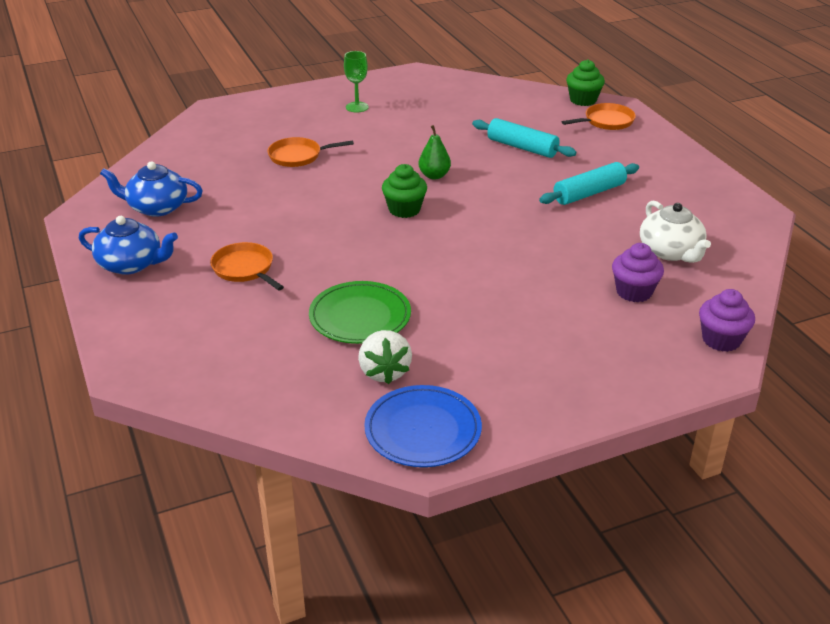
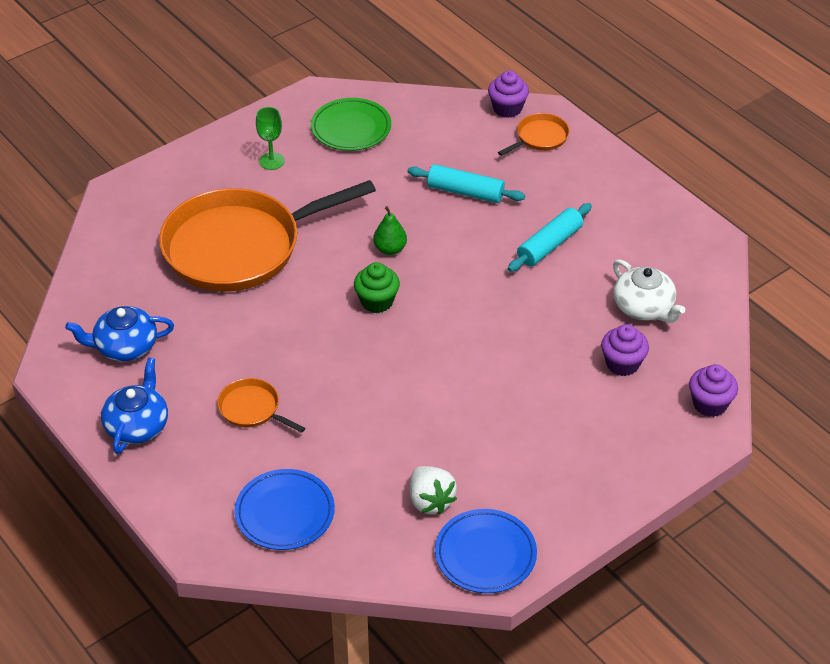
camera: 15 degrees left, 10 degrees up
blue teapot [79,216,178,275] -> blue teapot turned 75 degrees counterclockwise [101,358,168,454]
orange pan [267,137,354,167] -> orange pan [159,180,376,292], size x2.44
green plate [309,281,411,344] -> green plate moved to [311,98,391,151]
green cupcake [566,59,605,106] -> purple cupcake [488,70,529,118]
none -> blue plate [234,469,335,550]

